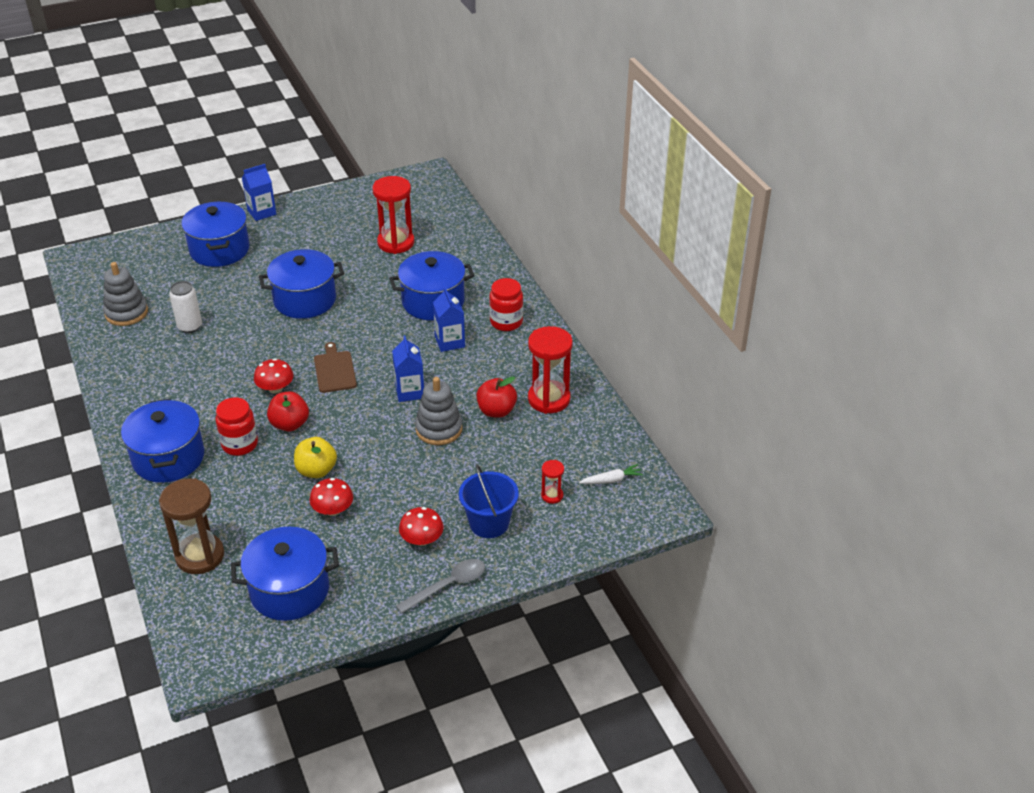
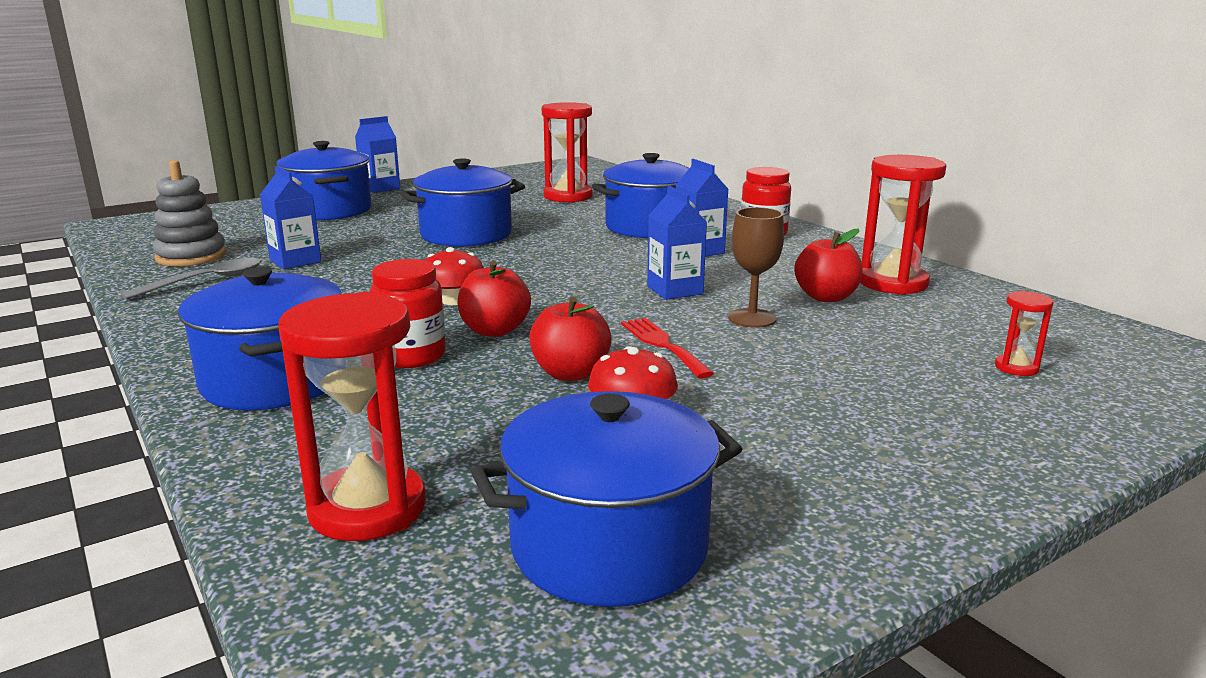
camera: 10 degrees left, 20 degrees down
brown hourglass [159,478,224,574] -> red hourglass [278,292,426,541]
white can [169,281,202,333] -> blue carton [260,166,321,269]
yellow apple [294,437,337,478] -> red apple [529,297,612,381]
brown cutting board [314,342,357,393] -> none
grey spoon [396,559,485,614] -> grey spoon moved to [121,258,261,300]
red mushroom [399,507,444,546] -> none
grey stacking toy [415,377,463,445] -> brown goblet [728,207,784,328]
blue bucket [459,464,519,538] -> none
white carrot [579,464,643,484] -> none
none -> red fork [621,318,714,378]

